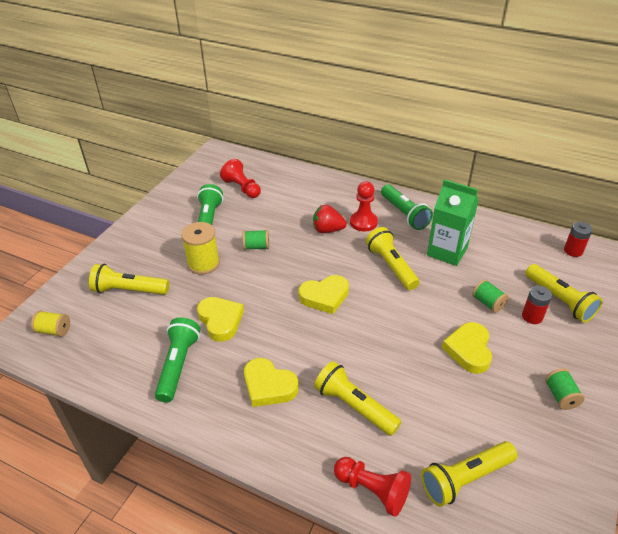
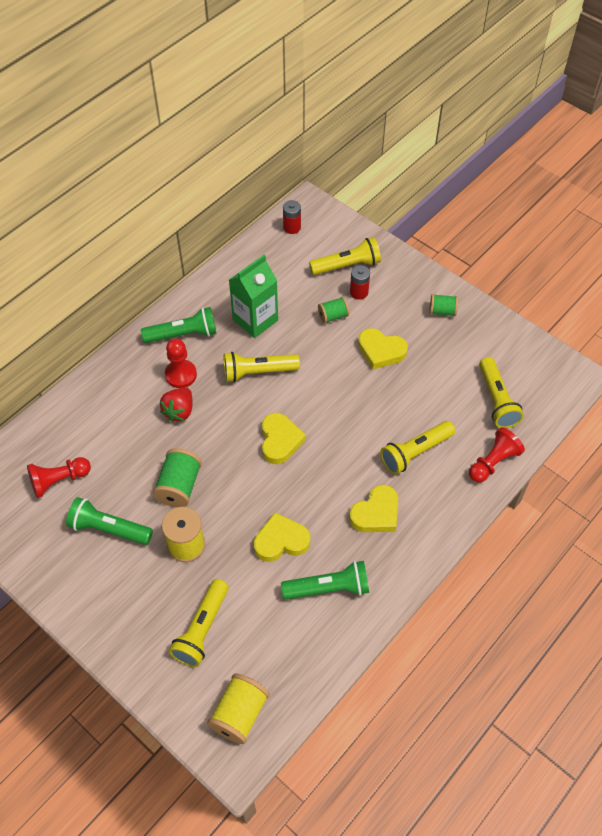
camera: 75 degrees left, 15 degrees up
yellow spool [31,311,70,337] -> yellow spool [207,673,270,744], size x1.61
green flashlight [155,317,200,403] -> green flashlight turned 150 degrees clockwise [281,561,369,600]
green spool [242,230,269,250] -> green spool [153,448,202,507], size x1.61

